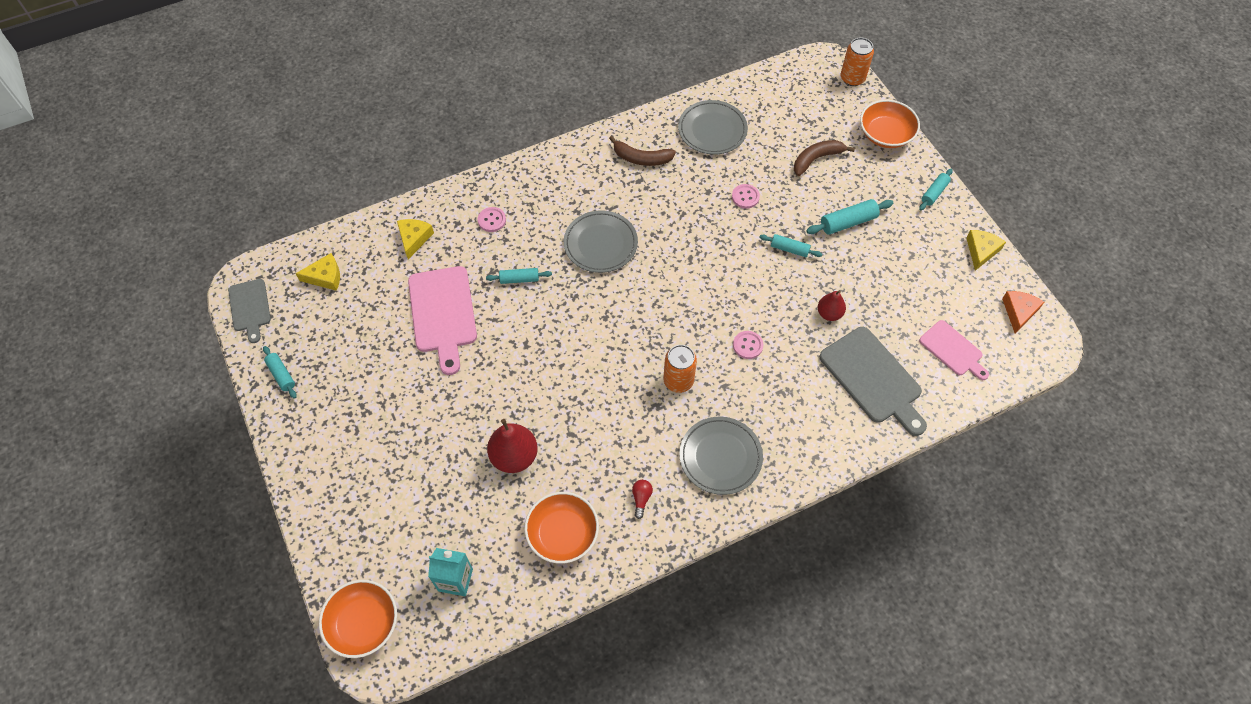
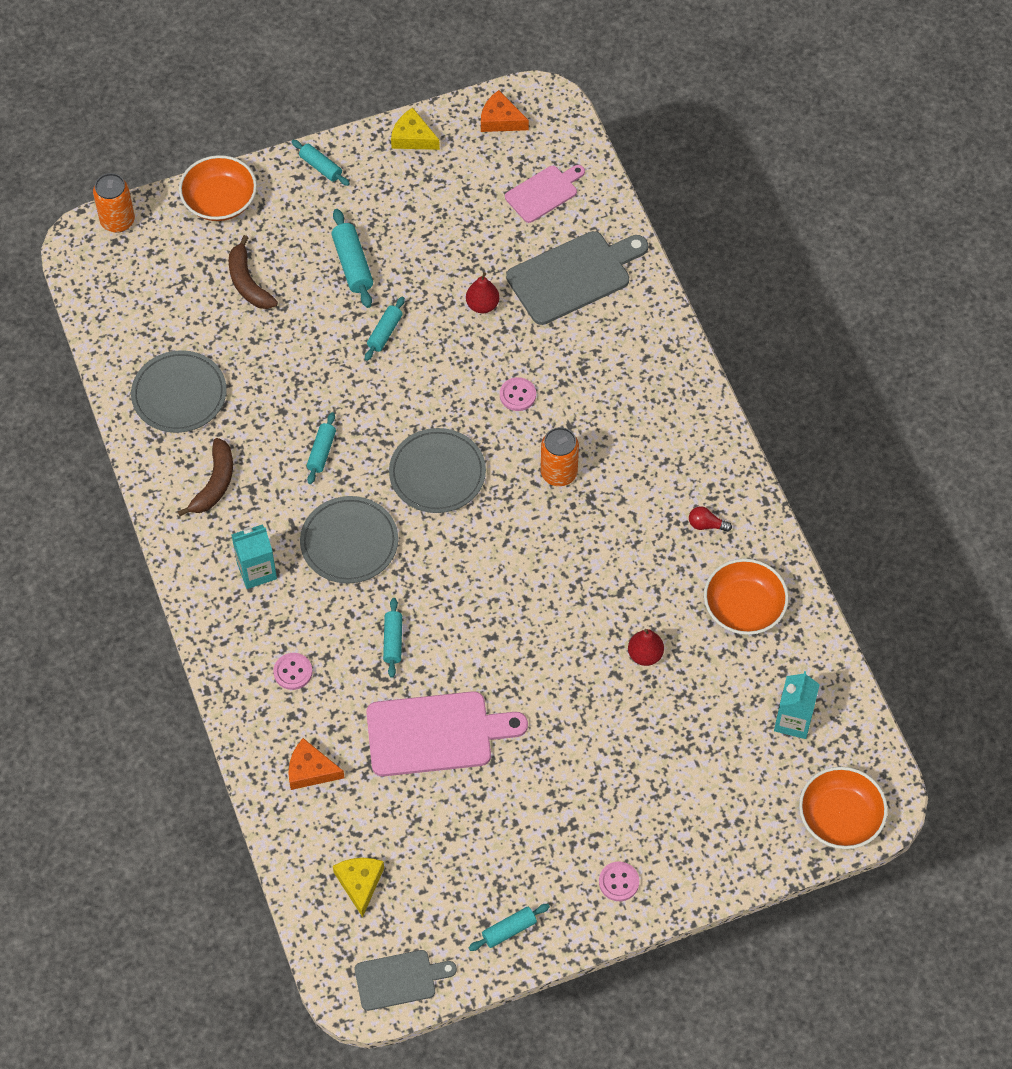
camera: 85 degrees left, 0 degrees up
yellow cheese [397,219,434,259] -> orange cheese [288,738,345,790]
red pear [487,419,538,473] -> red pear [628,629,664,666], size x0.61
grey plate [679,417,763,495] -> grey plate moved to [389,428,486,513]
pink button [732,184,760,209] -> pink button moved to [599,862,639,901]
none -> turquoise carton [231,525,277,589]
none -> turquoise rolling pin [307,412,336,484]

